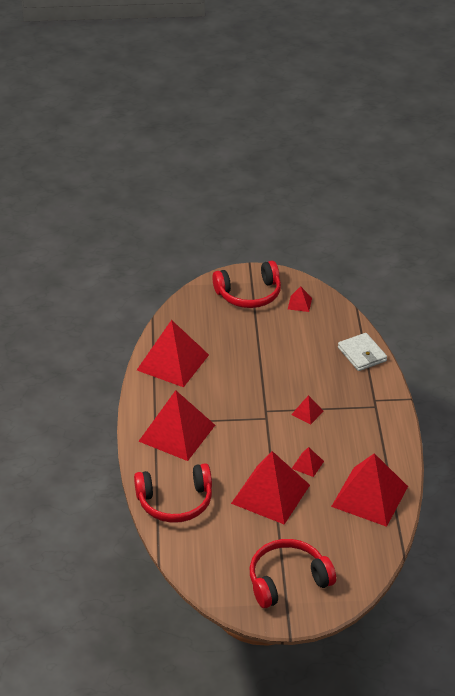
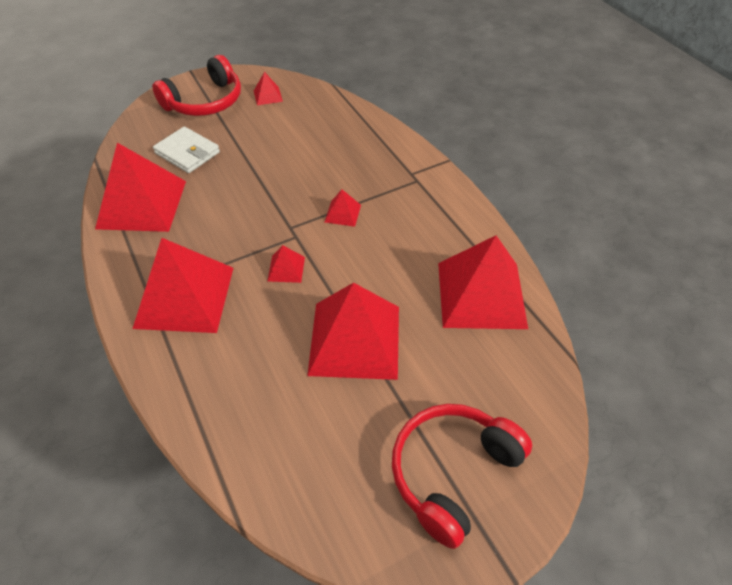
camera: 25 degrees left, 10 degrees up
red headphones [134,463,212,523] -> none
red pyramid [292,447,324,477] -> red pyramid moved to [267,245,305,283]
white wallet [338,333,387,371] -> white wallet moved to [153,126,220,173]

